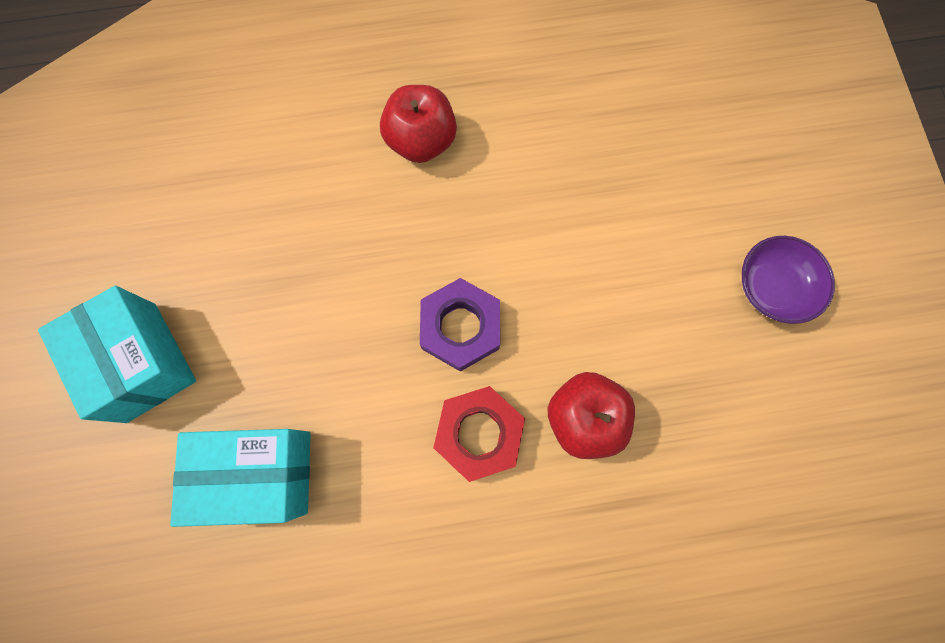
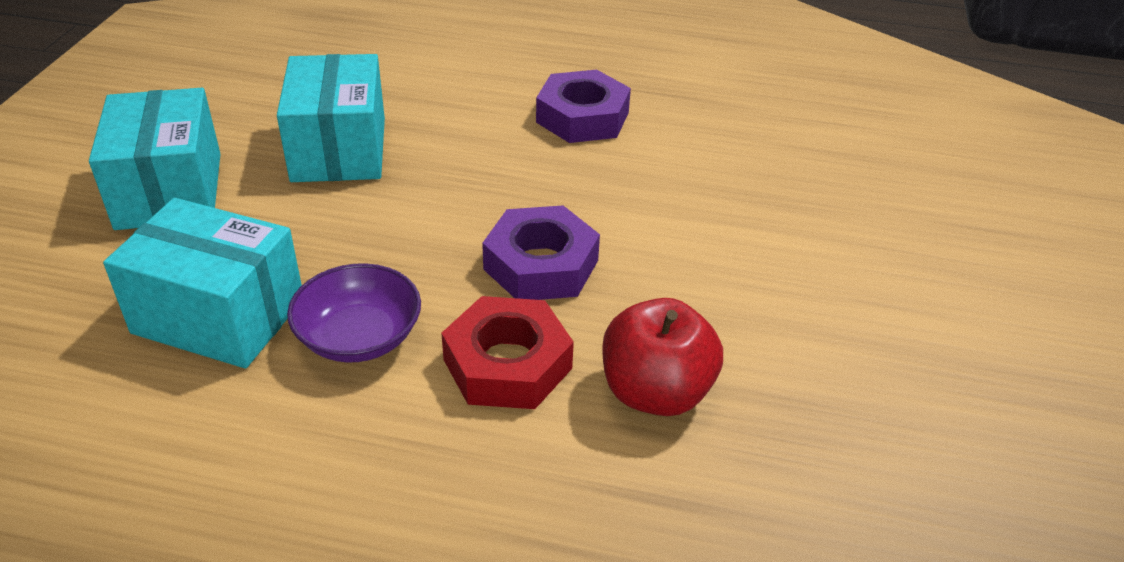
camera: 20 degrees right, 35 degrees down
red apple [380,85,457,163] -> purple nut [536,70,631,143]
purple bowl [742,236,835,324] -> purple bowl moved to [287,263,421,362]
none -> turquoise box [277,54,385,182]

